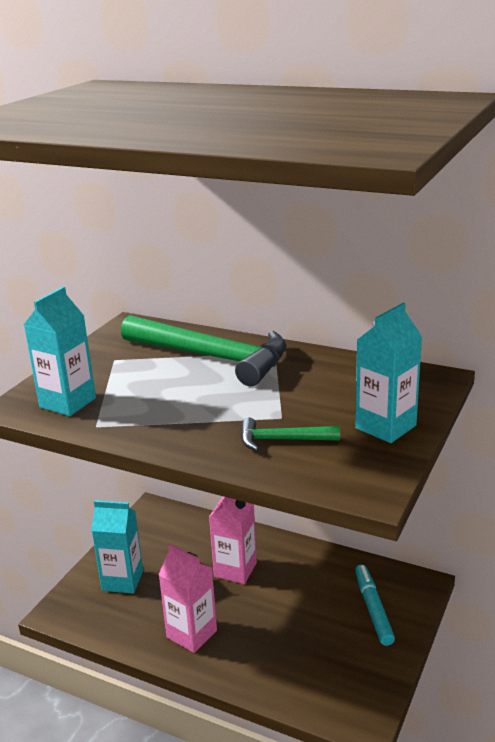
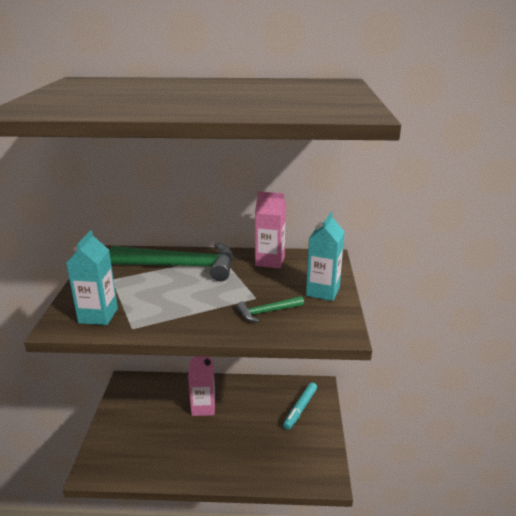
camera: 25 degrees left, 0 degrees up
turquoise carton [91,500,143,594] -> none
pink carton [159,544,217,653] -> pink carton moved to [255,191,286,269]
turquoise marker [355,565,395,646] -> turquoise marker turned 120 degrees counterclockwise [283,382,317,430]

